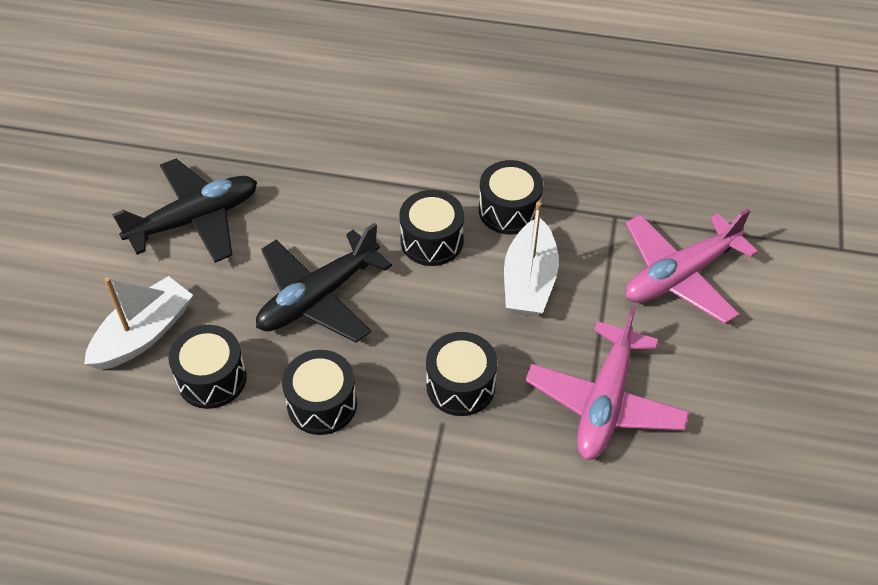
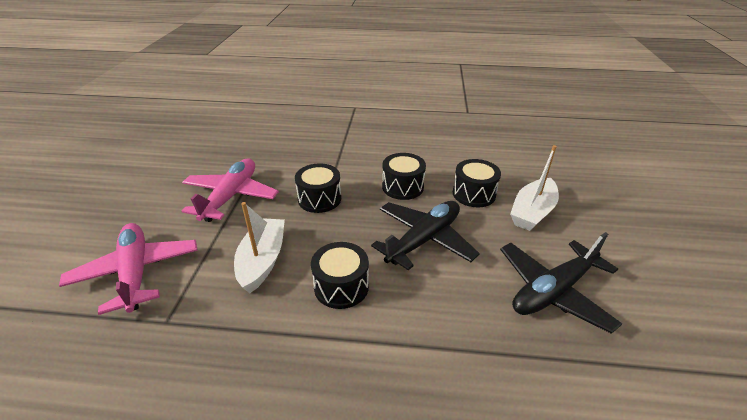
camera: 175 degrees right, 15 degrees down
black drum [479,160,543,235] -> none
pink plane [625,209,758,324] -> pink plane turned 75 degrees counterclockwise [59,223,198,315]

